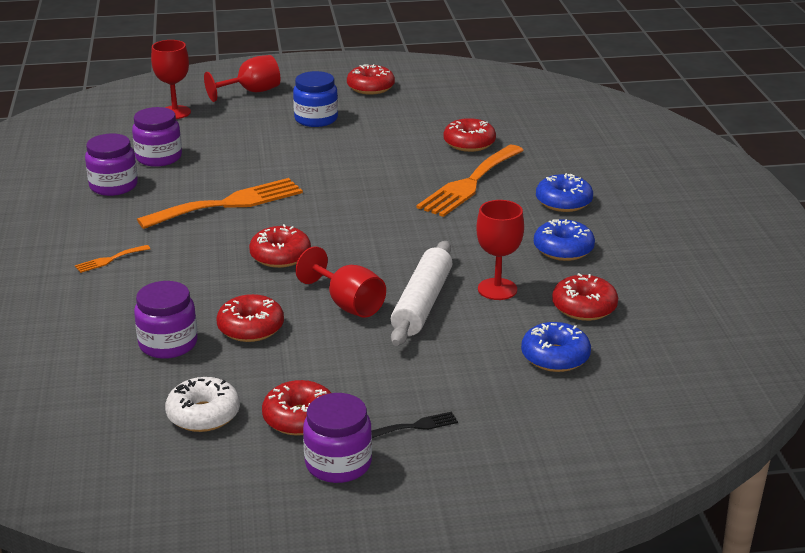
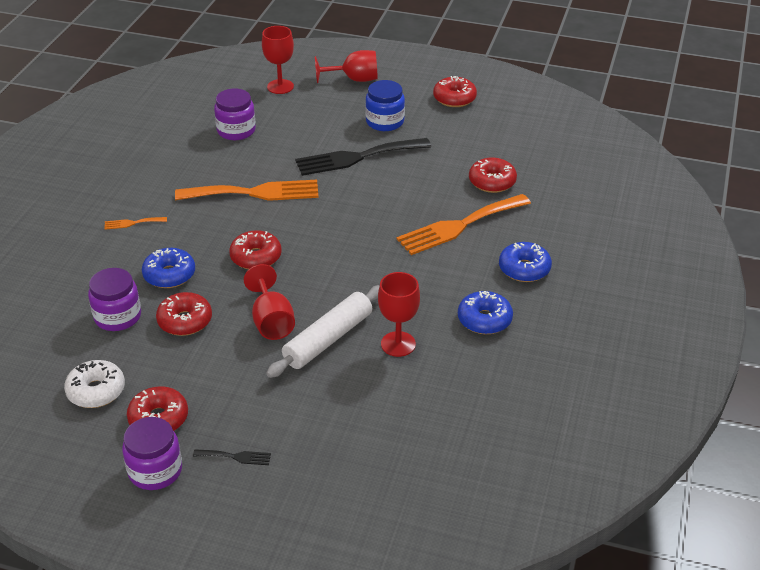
camera: 25 degrees right, 10 degrees up
purple jar [85,133,138,196] -> none
blue donut [521,322,591,372] -> blue donut moved to [142,248,195,288]
red donut [552,273,618,321] -> none
none -> black fork [295,138,431,176]

